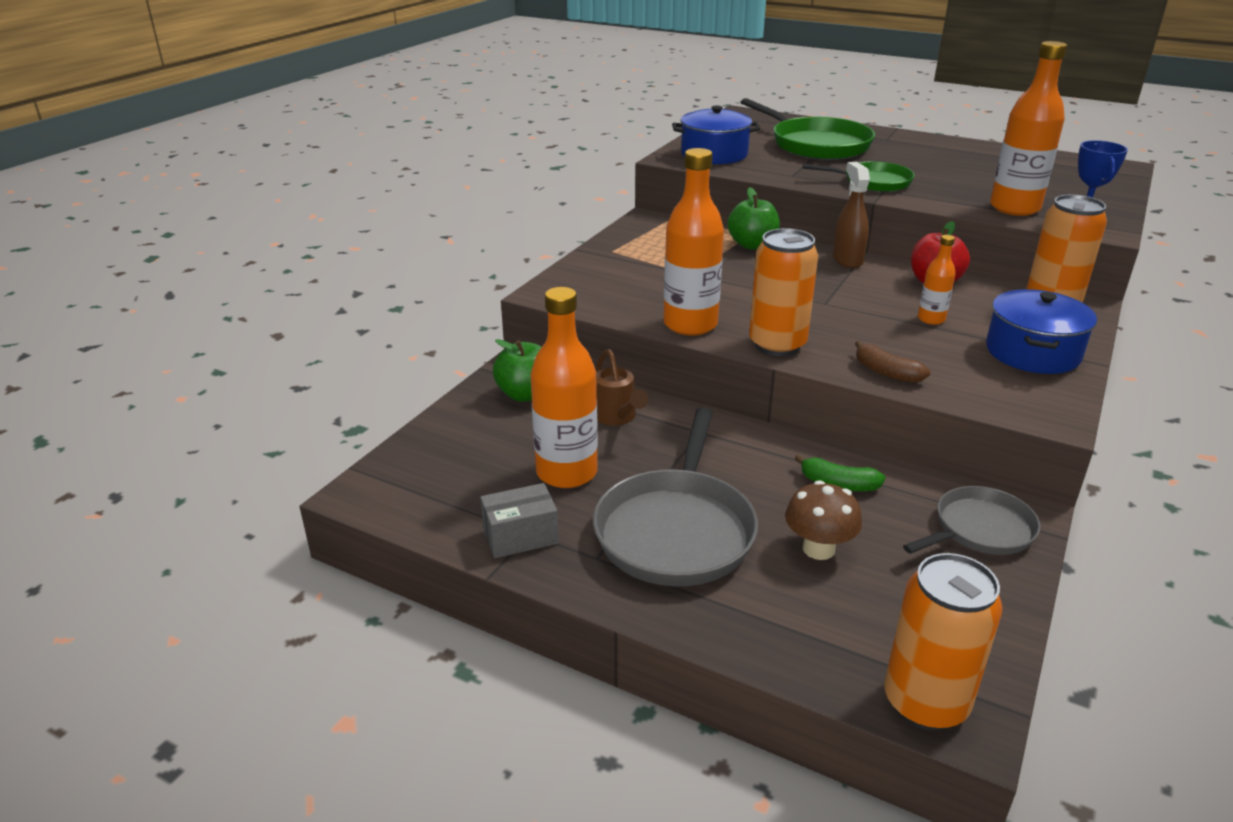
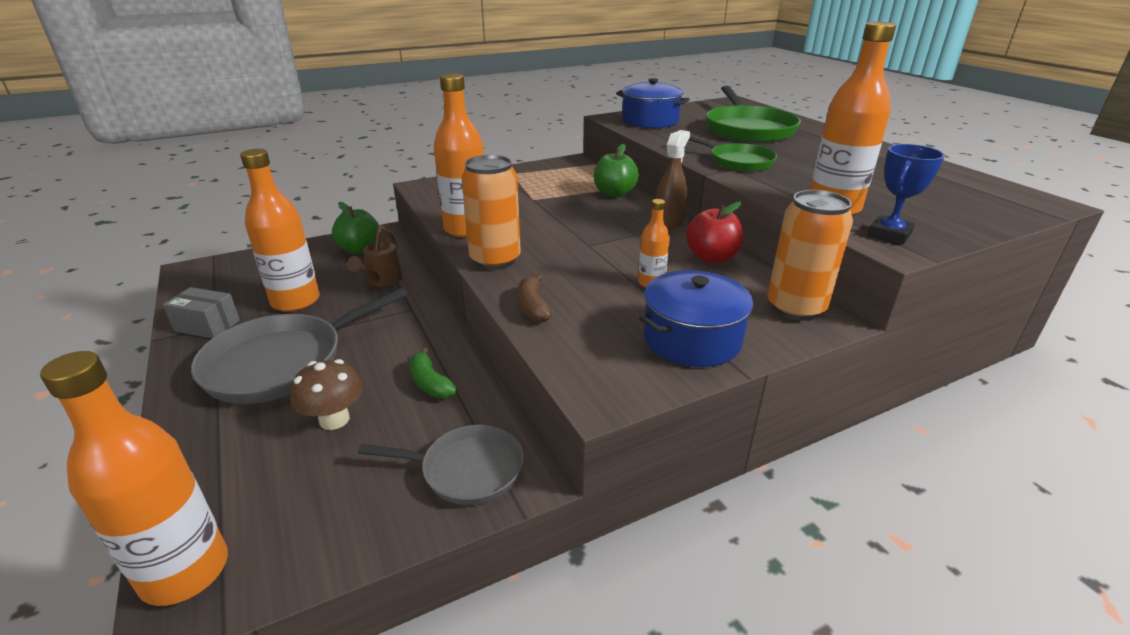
camera: 35 degrees right, 0 degrees up
orange can [884,553,1003,731] -> orange bottle [40,351,228,606]

